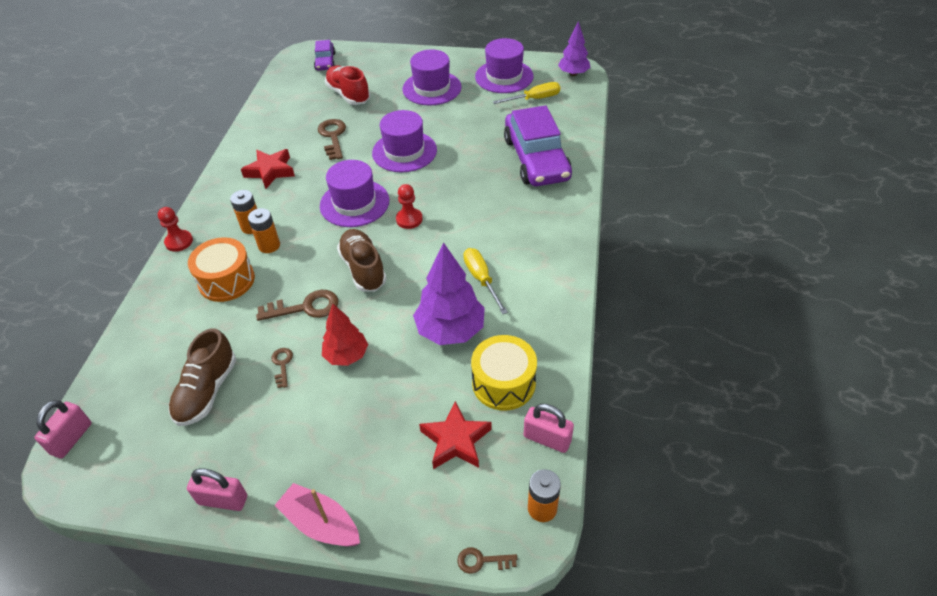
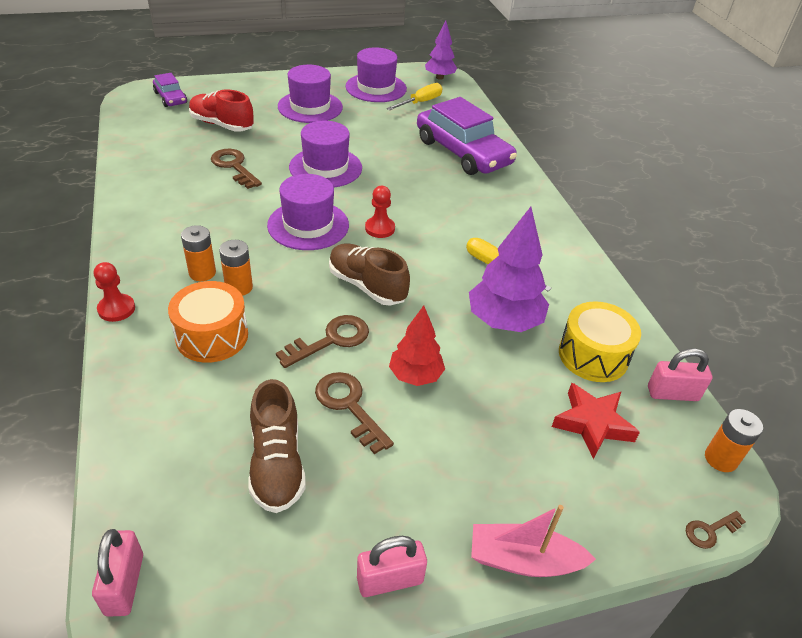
camera: 30 degrees left, 5 degrees down
red star [241,149,295,189] -> none
brown key [271,348,293,388] -> brown key [315,372,394,454], size x1.78

